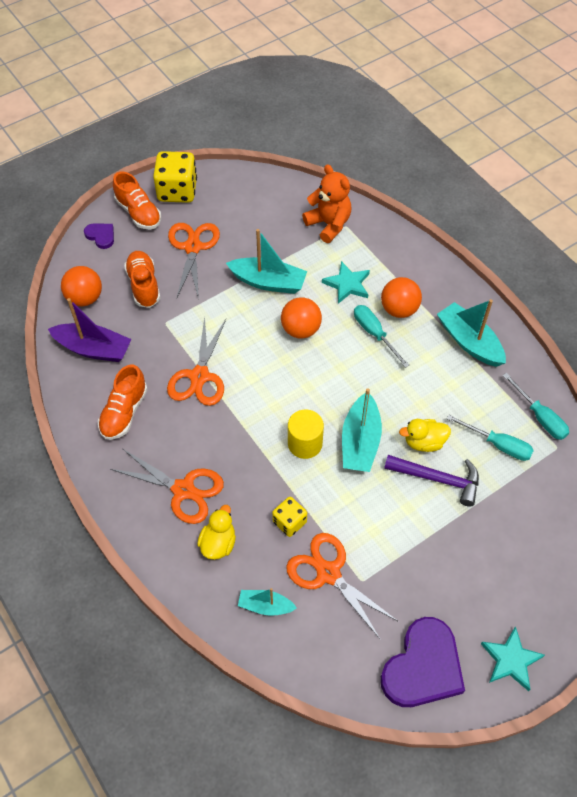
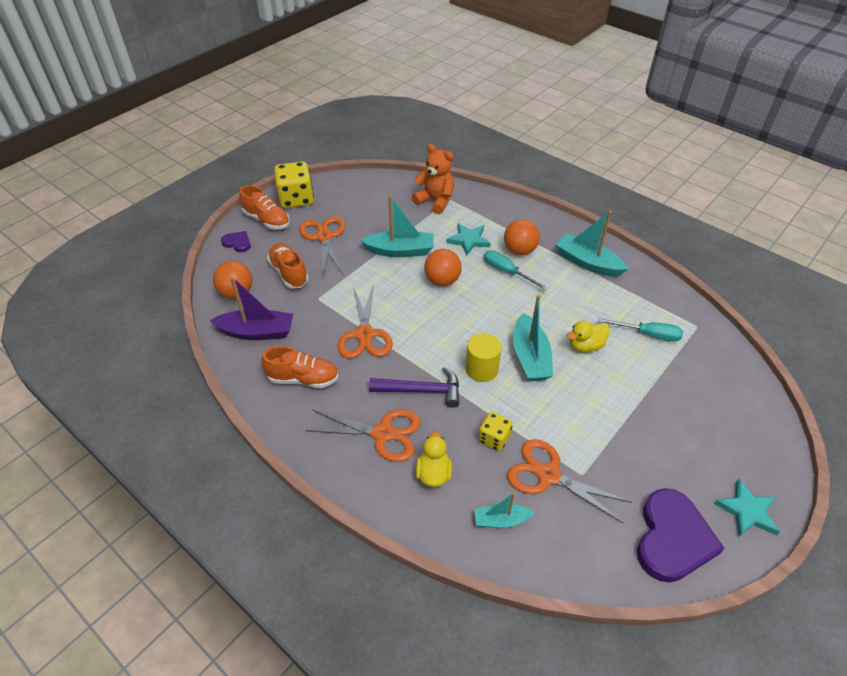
camera: 15 degrees left, 10 degrees down
orange shoe [98,364,148,440] -> orange shoe turned 90 degrees counterclockwise [261,346,339,388]
purple hammer [384,455,479,507] -> purple hammer moved to [369,367,460,408]
turquoise screwdriver [503,373,569,440] -> none

